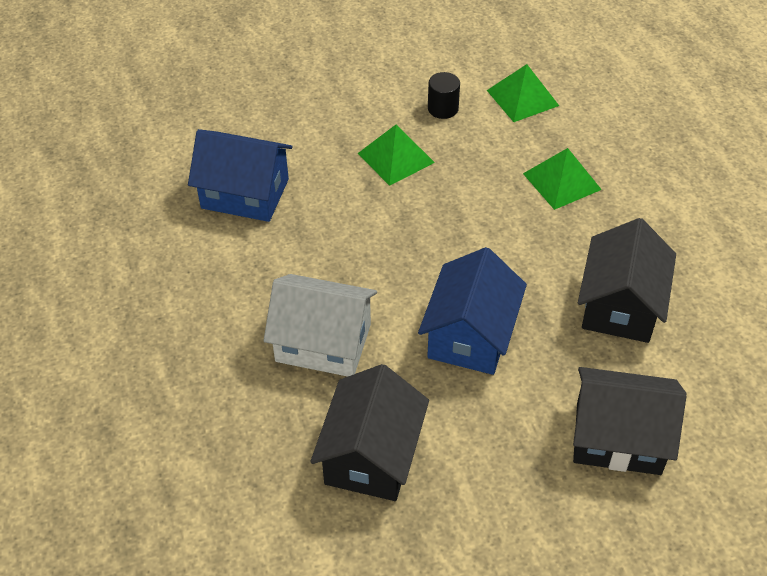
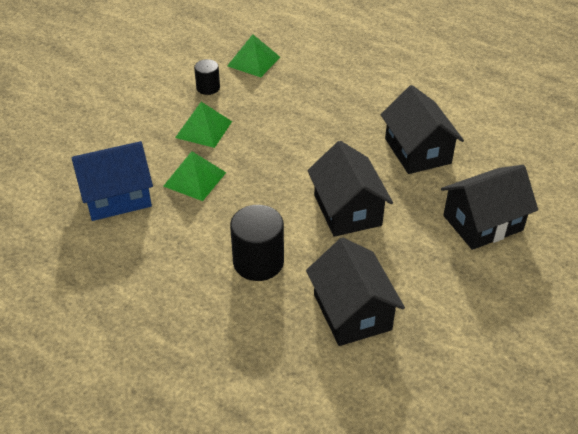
camera: 35 degrees left, 5 degrees down
white house [263,274,377,377] -> black cylinder [230,205,284,281]
blue house [418,247,527,375] -> black house [307,141,393,237]
green pyramid [523,148,602,210] -> green pyramid moved to [163,151,226,201]

